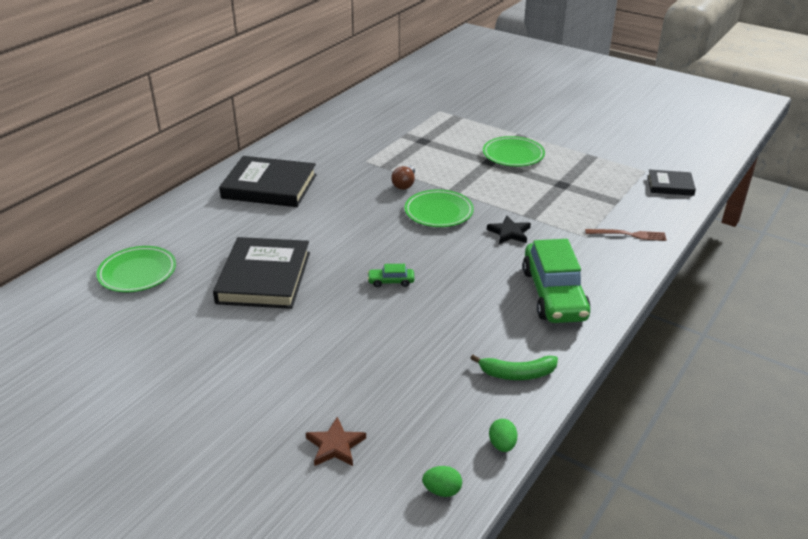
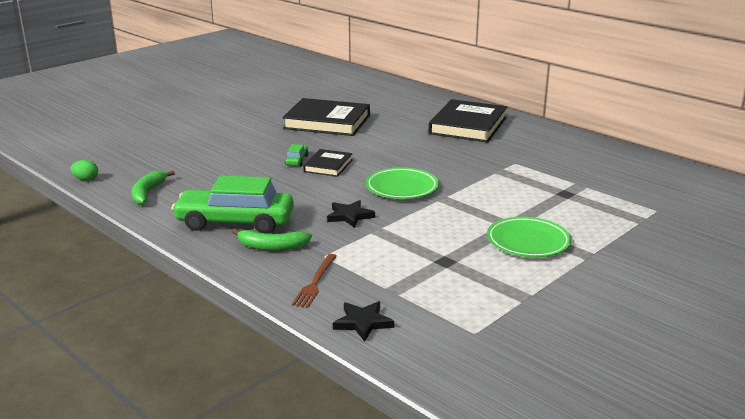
camera: 100 degrees right, 10 degrees down
green plate [96,246,176,292] -> none
brown star [306,417,366,466] -> none
brown light bulb [391,166,415,190] -> none
green egg [422,466,462,497] -> none
black book [648,170,696,196] -> black book moved to [303,149,353,177]
none -> green banana [232,228,312,251]
none -> black star [333,301,394,342]

